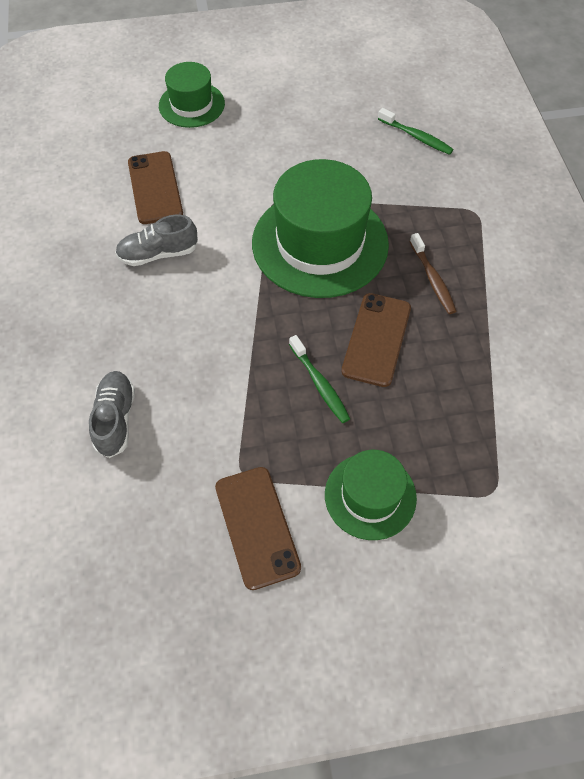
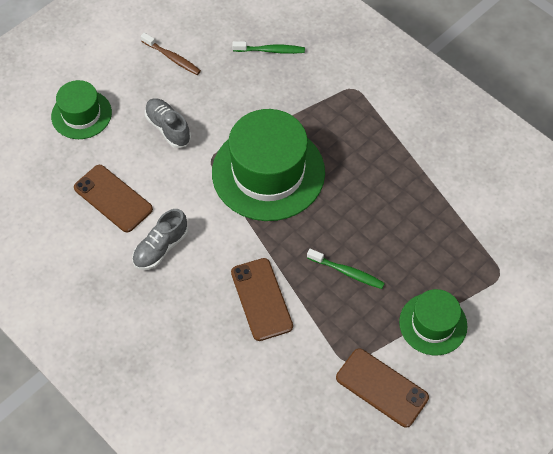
camera: 35 degrees left, 0 degrees up
grey shoe [89,371,135,458] -> grey shoe moved to [145,98,191,148]
brown phone [341,293,411,387] -> brown phone moved to [231,258,293,341]
brown toothbrush [410,233,456,314] -> brown toothbrush moved to [141,33,201,75]

